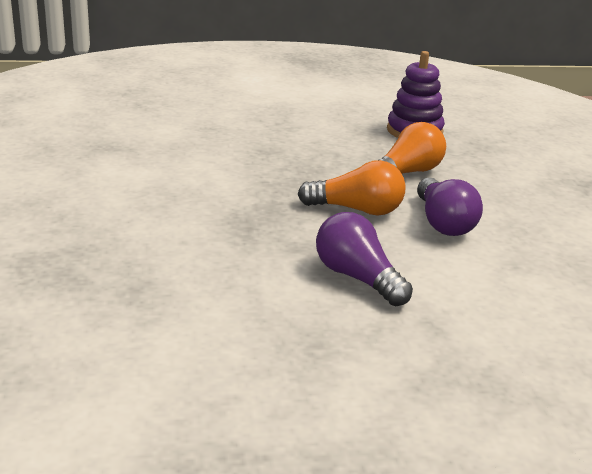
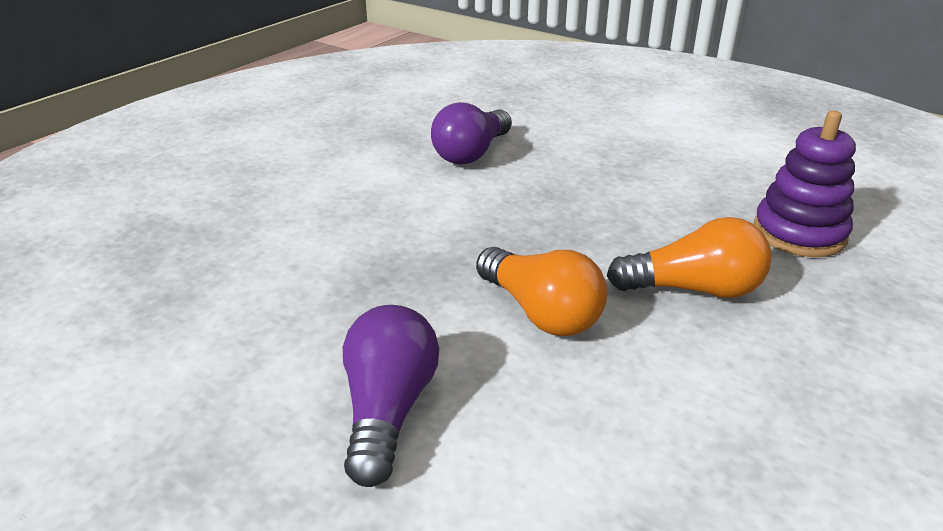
camera: 45 degrees right, 5 degrees up
purple light bulb [417,177,483,236] -> purple light bulb moved to [431,102,512,165]

